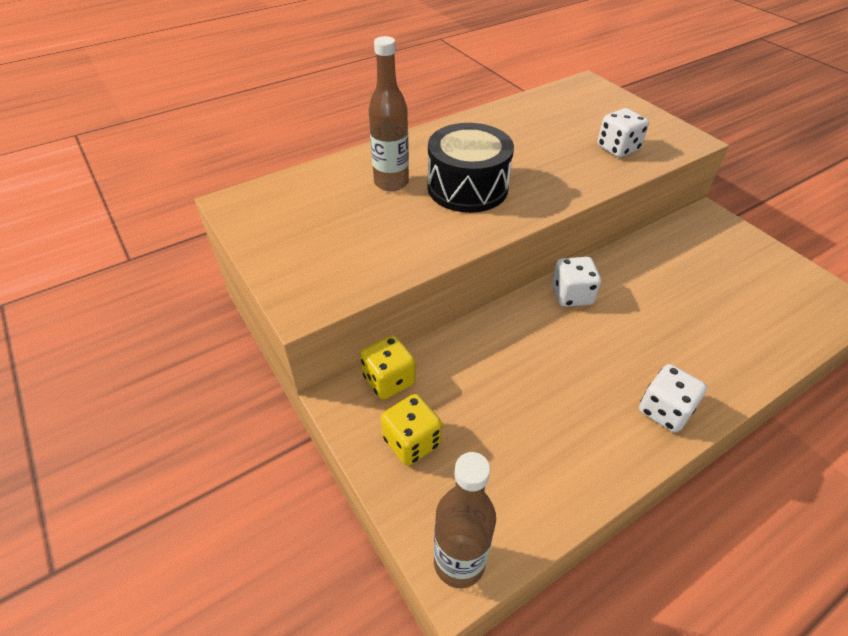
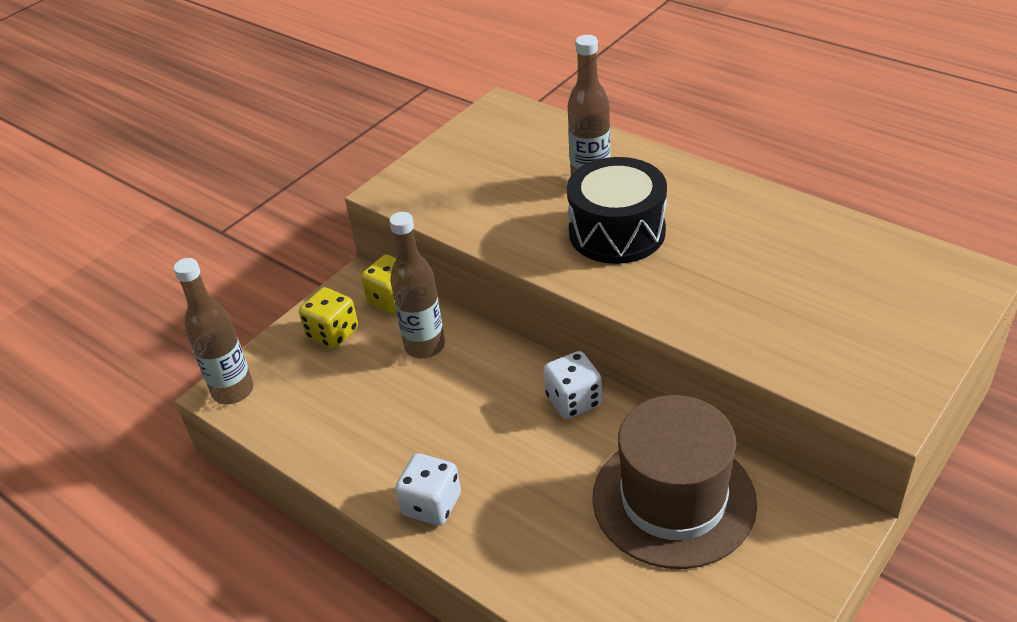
camera: 75 degrees right, 5 degrees down
white dice [597,108,649,158] -> none
none -> brown bottle [389,212,445,358]
none -> brown hat [592,395,757,569]

